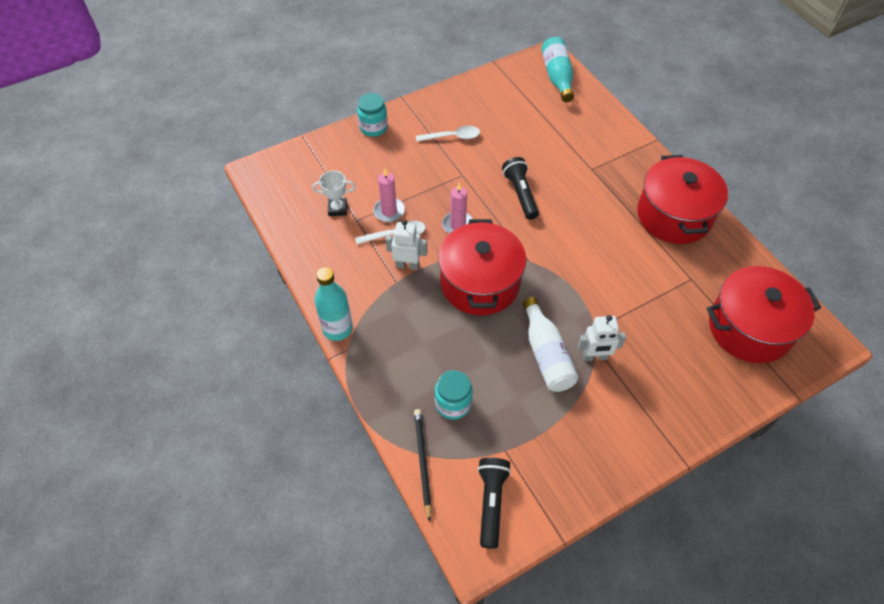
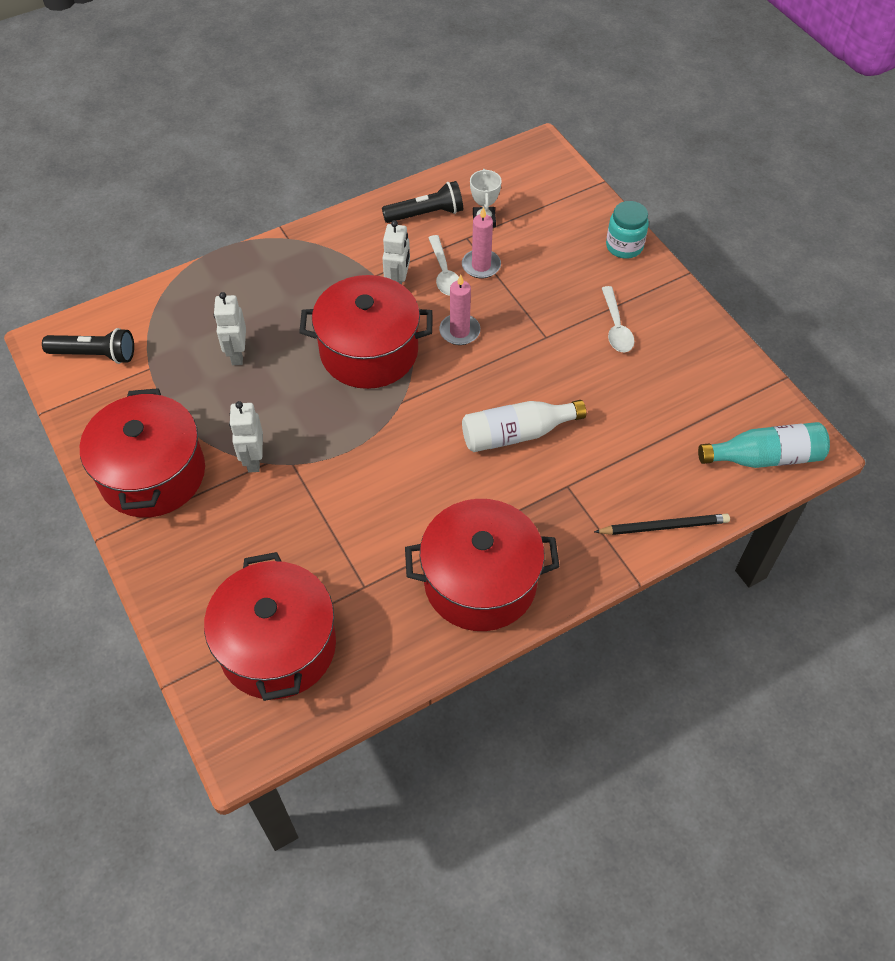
camera: 90 degrees right, 0 degrees up
turquoise bottle [315,267,353,341] -> none
black pencil [414,409,432,522] -> black pencil moved to [594,514,730,535]
turquoise jar [435,370,473,420] -> none
black flashlight [502,157,539,220] -> black flashlight moved to [382,181,463,223]
white bottle [523,297,578,392] -> white bottle moved to [462,400,586,452]
none -> red pot [80,388,205,518]
none -> white robot [214,292,246,365]

